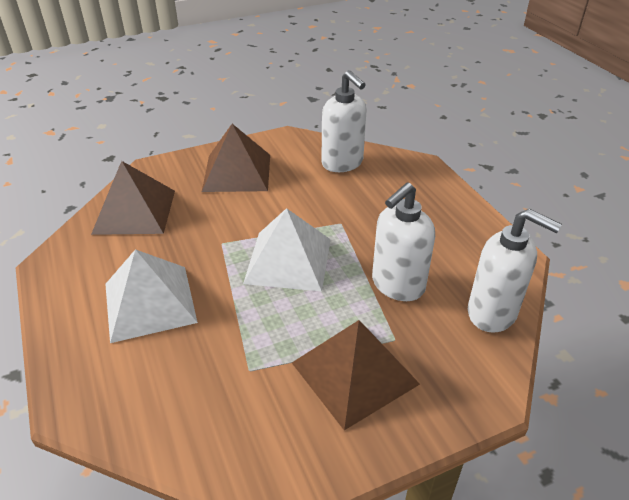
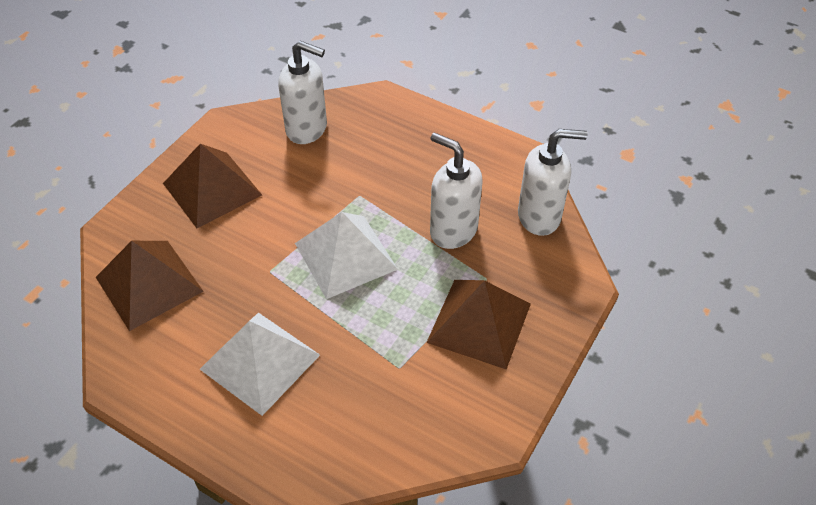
camera: 35 degrees left, 10 degrees up
white soap dispenser [372,182,435,301] -> white soap dispenser turned 120 degrees clockwise [430,132,483,249]

